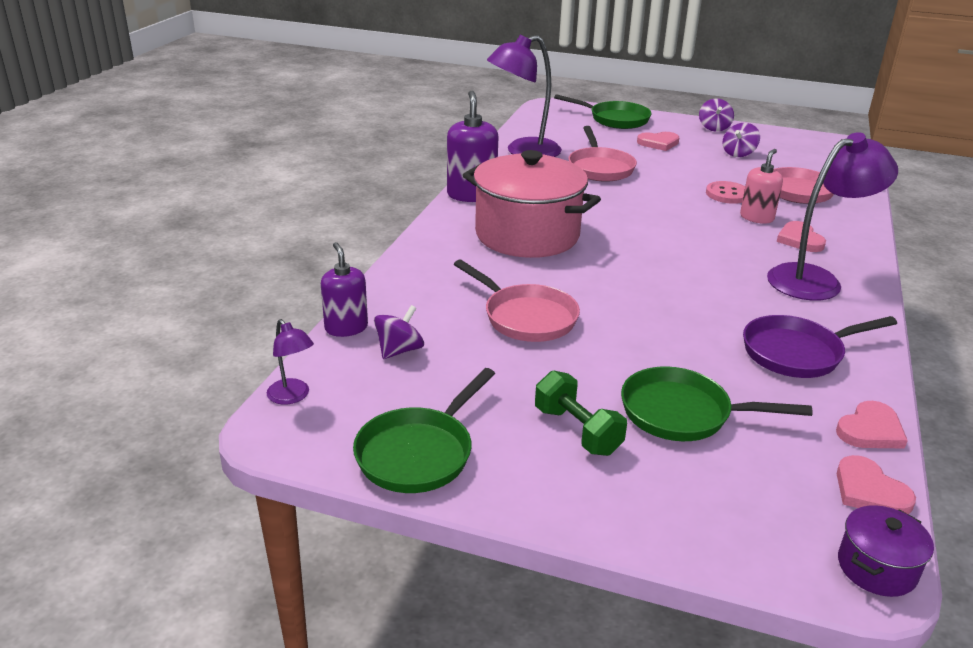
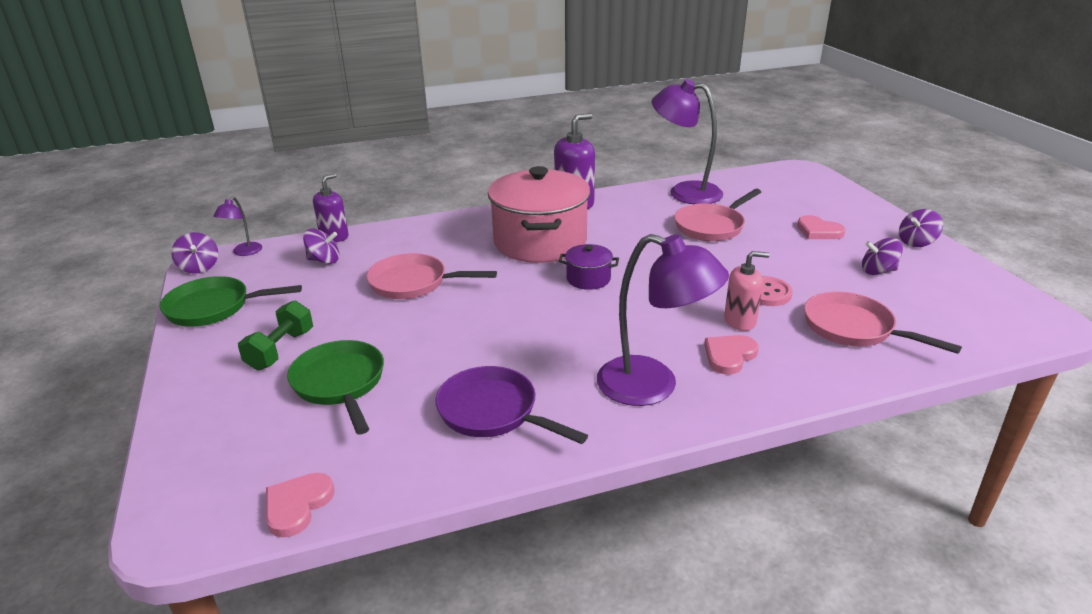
camera: 55 degrees right, 0 degrees up
pink pan [454,259,580,342] -> pink pan turned 90 degrees clockwise [366,253,497,299]
green pan [554,94,651,129] -> none
pink heart [836,401,908,448] -> none
purple pot [838,505,934,597] -> purple pot moved to [559,244,619,290]
none -> purple spinning top [171,232,218,274]

